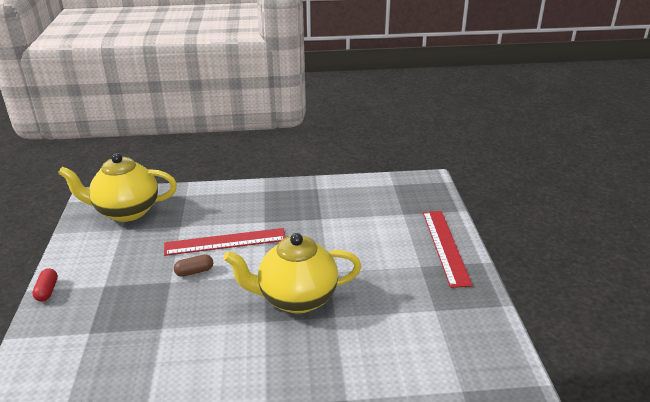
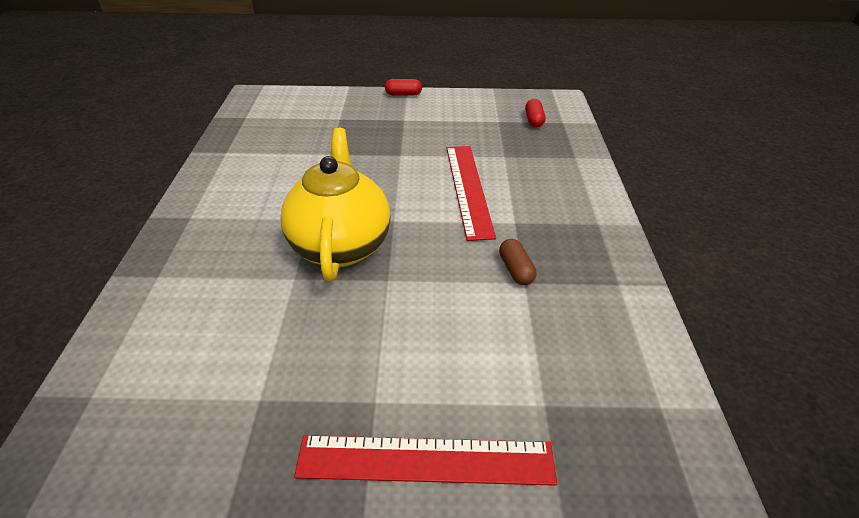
camera: 95 degrees right, 10 degrees up
yellow teapot [58,153,177,222] -> red capsule [525,99,546,127]
brown capsule [174,254,213,277] -> brown capsule moved to [499,239,537,285]

